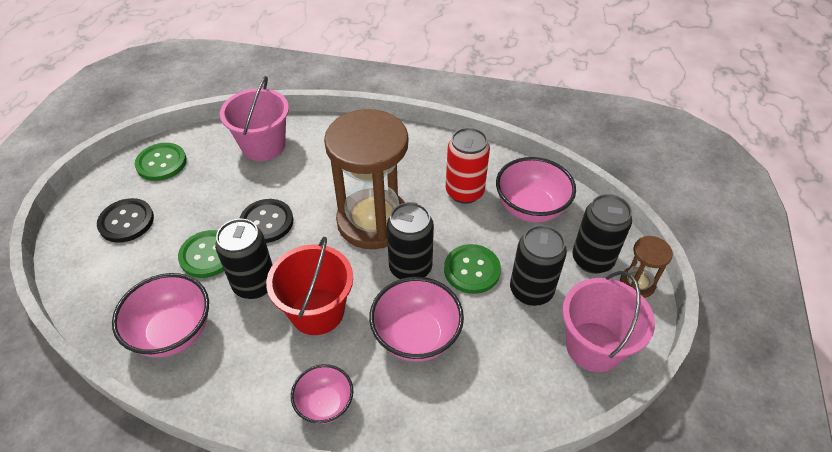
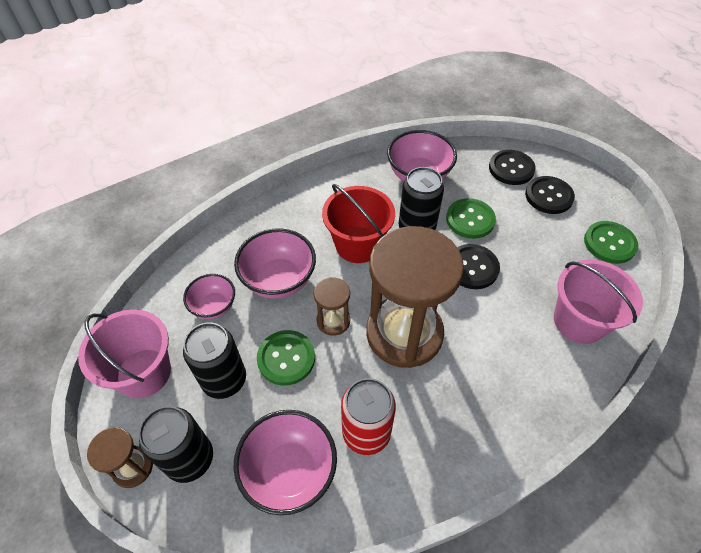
camera: 135 degrees right, 5 degrees up
pink bowl [291,364,353,424] -> pink bowl moved to [183,274,235,319]
black can [387,202,434,279] -> brown hourglass [314,277,350,336]
none -> black button [489,150,536,185]

